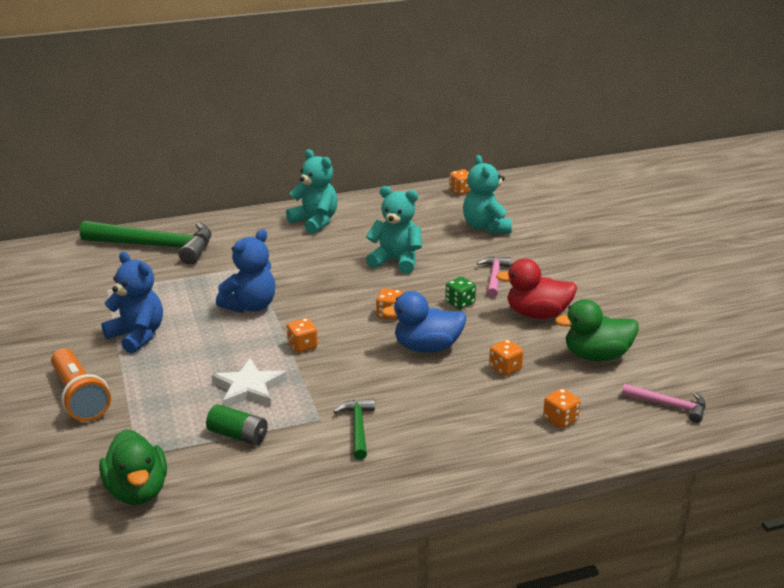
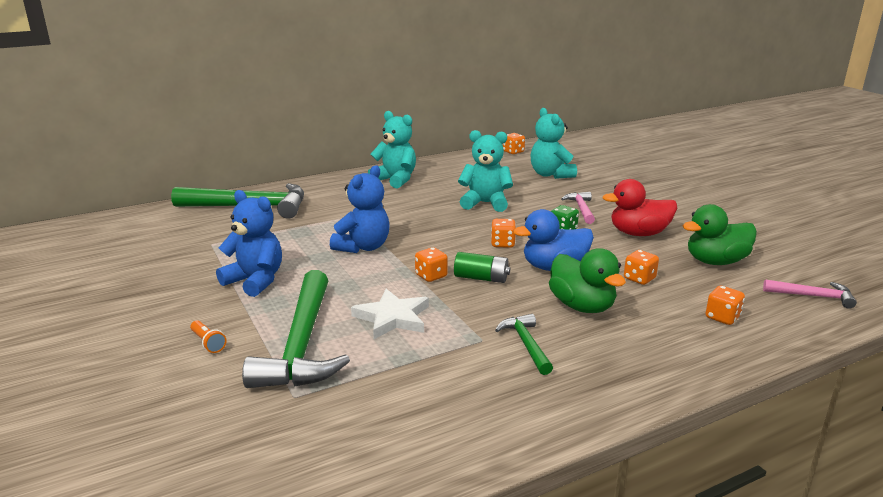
camera: 10 degrees left, 5 degrees down
orange flashlight [51,348,111,421] -> orange flashlight [190,320,226,353], size x0.45
green duck [99,430,167,505] -> green duck moved to [549,248,626,313]
green battery [206,404,268,446] -> green battery moved to [454,252,510,283]
none -> green hammer [242,270,350,388]

